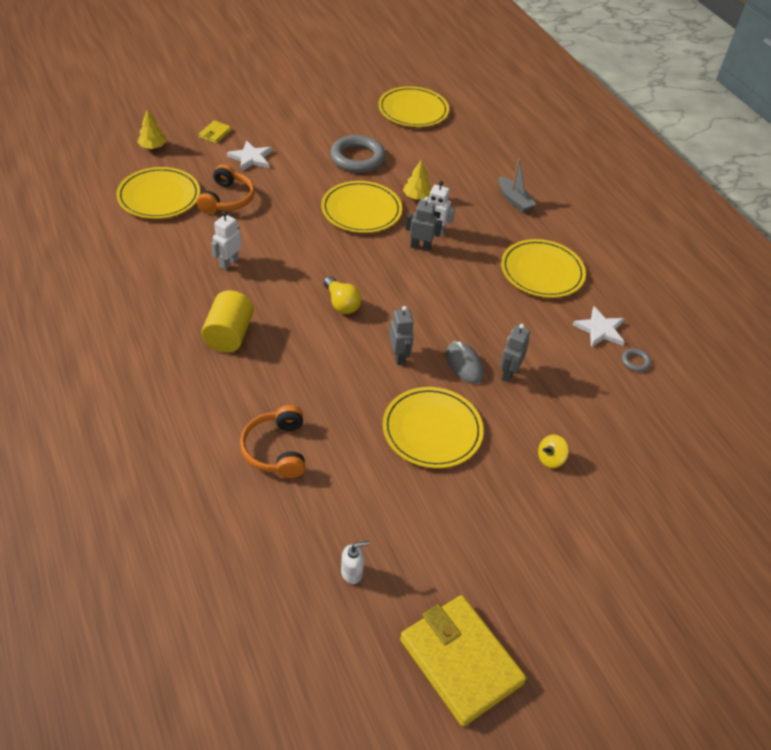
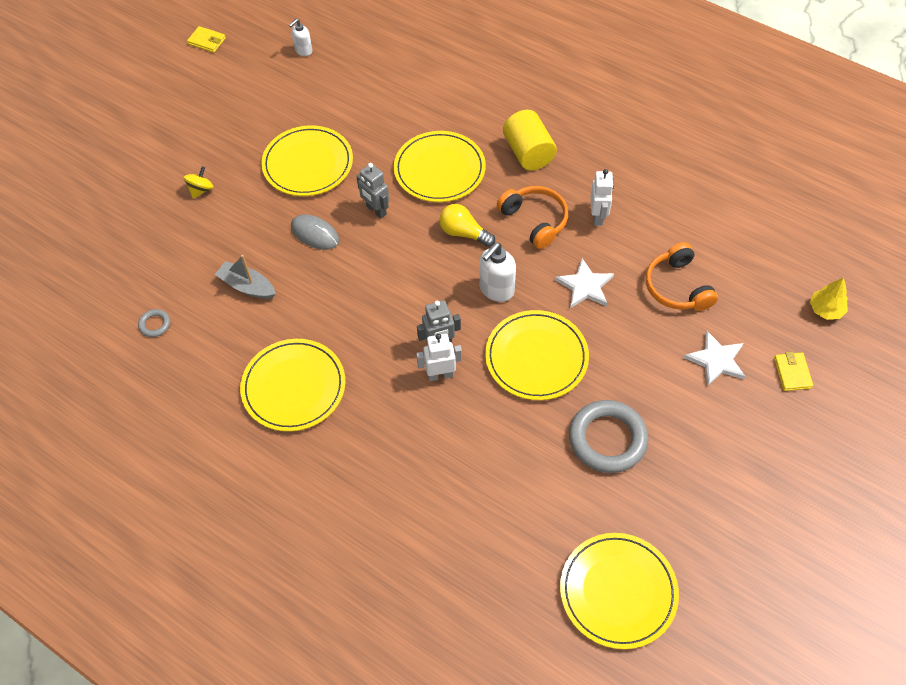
camera: 155 degrees right, 10 degrees up
yellow plate [116,167,200,219] -> yellow plate moved to [394,131,486,202]
orange headphones [240,405,305,478] -> orange headphones moved to [497,186,568,249]
yellow wallet [400,595,526,727] -> yellow wallet [187,26,226,53], size x0.43
yellow tree [403,160,431,200] -> none
grey boat [499,158,536,212] -> grey boat moved to [215,255,276,299]
grey robot [500,324,530,382] -> none
white star [573,307,624,347] -> white star moved to [555,258,614,308]
none -> white soap dispenser [480,243,516,302]

